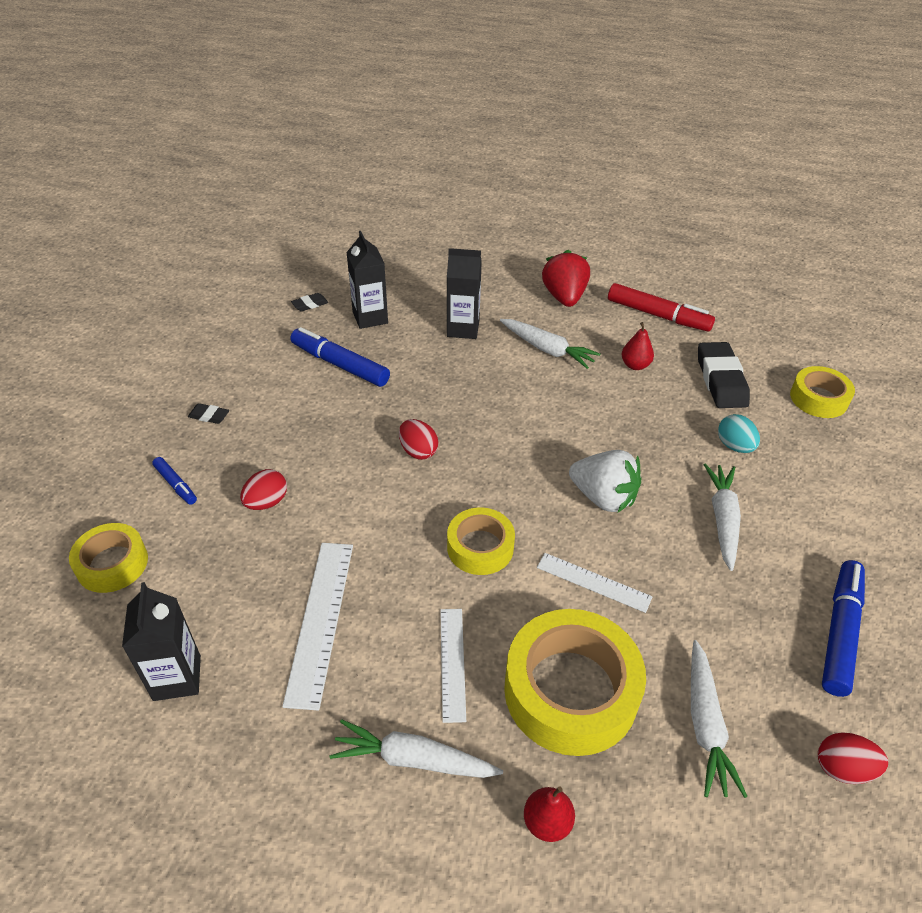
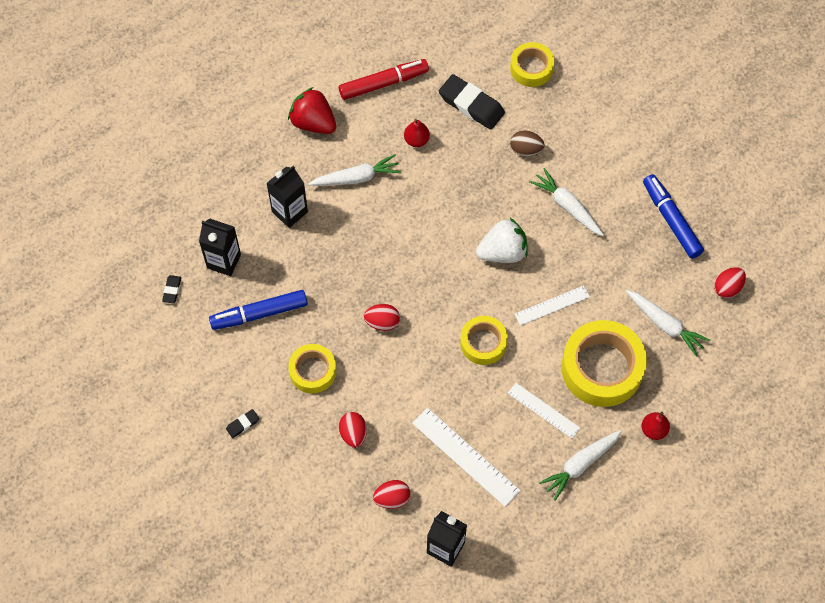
camera: 50 degrees left, 20 degrees up
yellow tape [69,523,148,593] -> yellow tape moved to [288,344,336,394]
blue marker [152,457,197,505] -> none
turquoise egg [718,414,760,453] -> brown egg [510,131,544,156]
none -> red egg [373,480,410,509]

